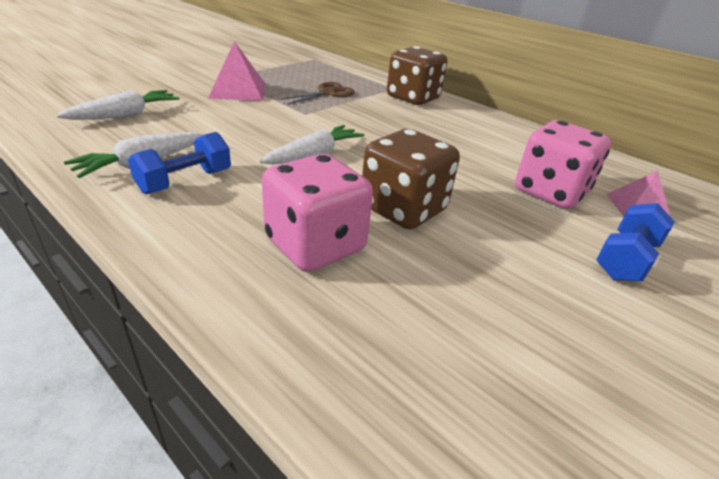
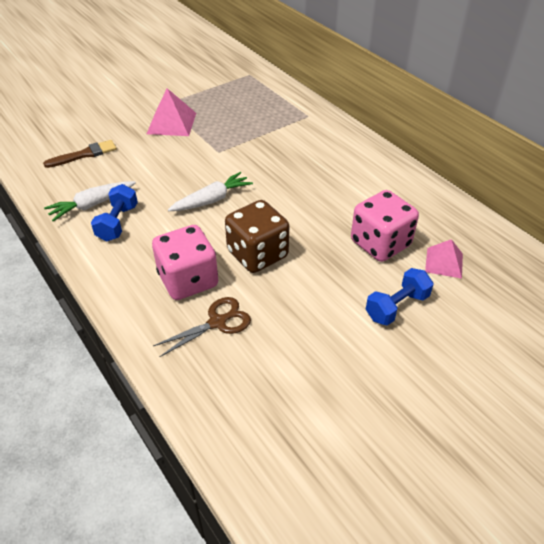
camera: 15 degrees right, 10 degrees up
white carrot [57,90,180,120] -> brown brush [43,140,117,168]
blue dumbbell [128,132,231,194] -> blue dumbbell turned 45 degrees counterclockwise [91,184,138,241]
brown scissors [280,82,355,105] -> brown scissors moved to [153,297,251,357]
brown dice [387,46,447,105] -> none

